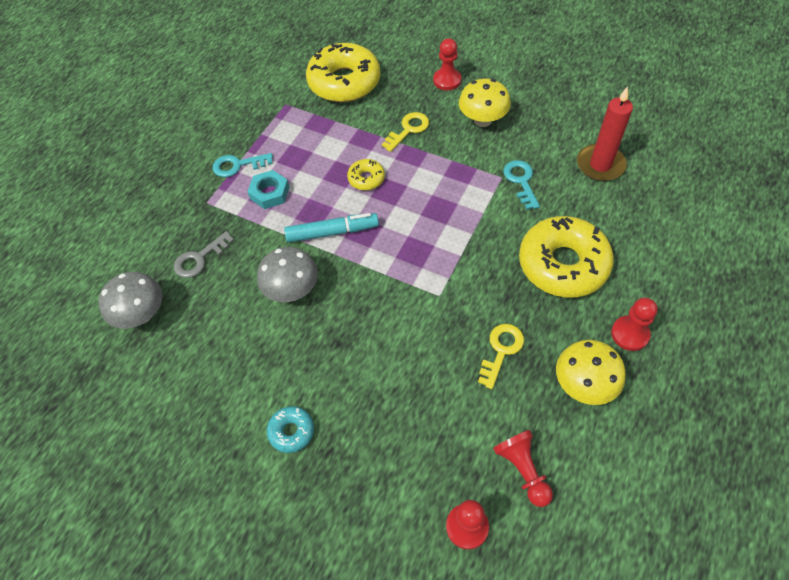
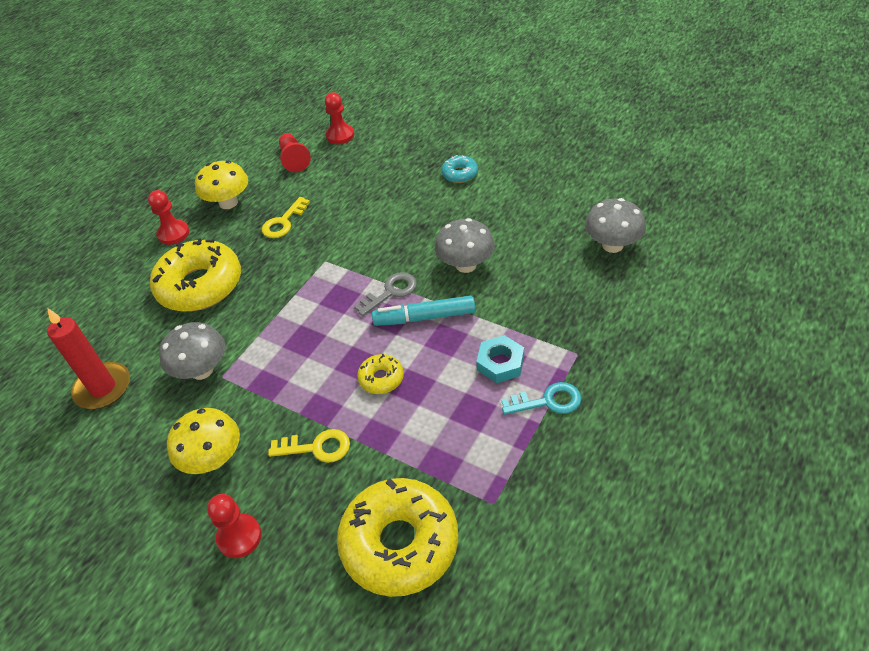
camera: 175 degrees left, 10 degrees down
grey key [174,231,234,278] -> grey key moved to [354,272,417,316]
yellow key [382,112,429,152] -> yellow key turned 135 degrees counterclockwise [268,429,350,463]
turquoise key [503,160,540,210] -> grey mushroom [159,322,225,380]

